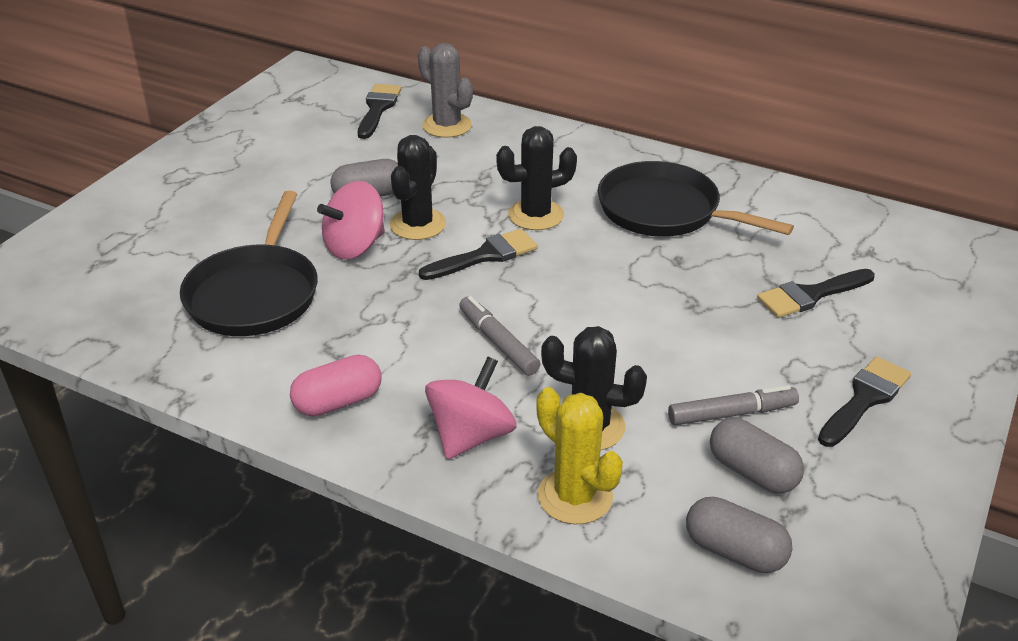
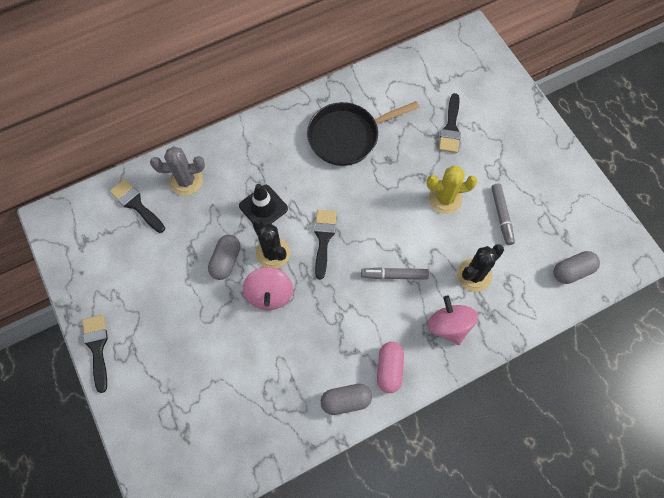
camera: 55 degrees left, 30 degrees up
black pan [180,191,318,336] -> none
black cactus [496,126,577,230] -> none
yellow cactus [536,387,623,524] -> yellow cactus moved to [427,165,478,214]
grey marker [668,385,799,425] -> grey marker turned 150 degrees clockwise [491,183,515,245]
grey capsule [710,418,804,494] -> grey capsule moved to [321,384,372,415]
black brush [818,356,911,447] -> black brush moved to [82,315,108,393]
none -> black traffic cone [239,184,288,224]

